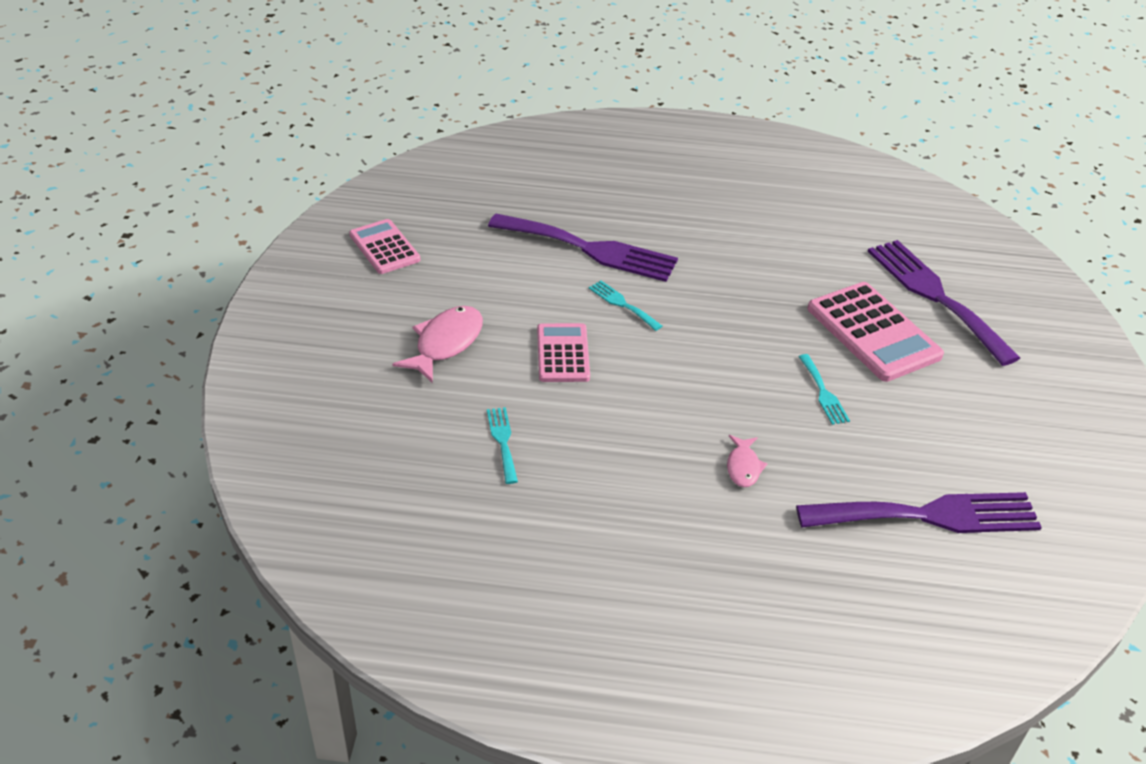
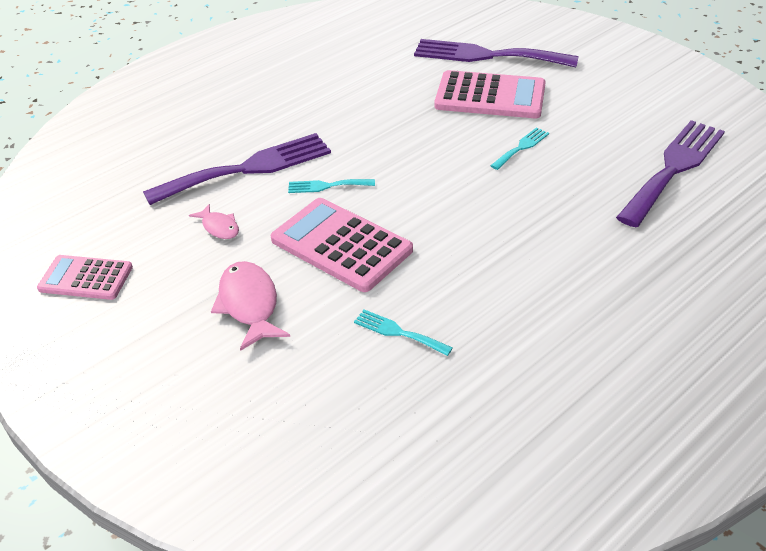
camera: 45 degrees left, 0 degrees up
pink calculator [537,323,590,382] -> pink calculator [271,198,413,292], size x1.60
pink fish [727,435,767,487] -> pink fish moved to [189,204,239,239]
turquoise fork [798,354,850,425] -> turquoise fork turned 75 degrees counterclockwise [490,127,549,170]

